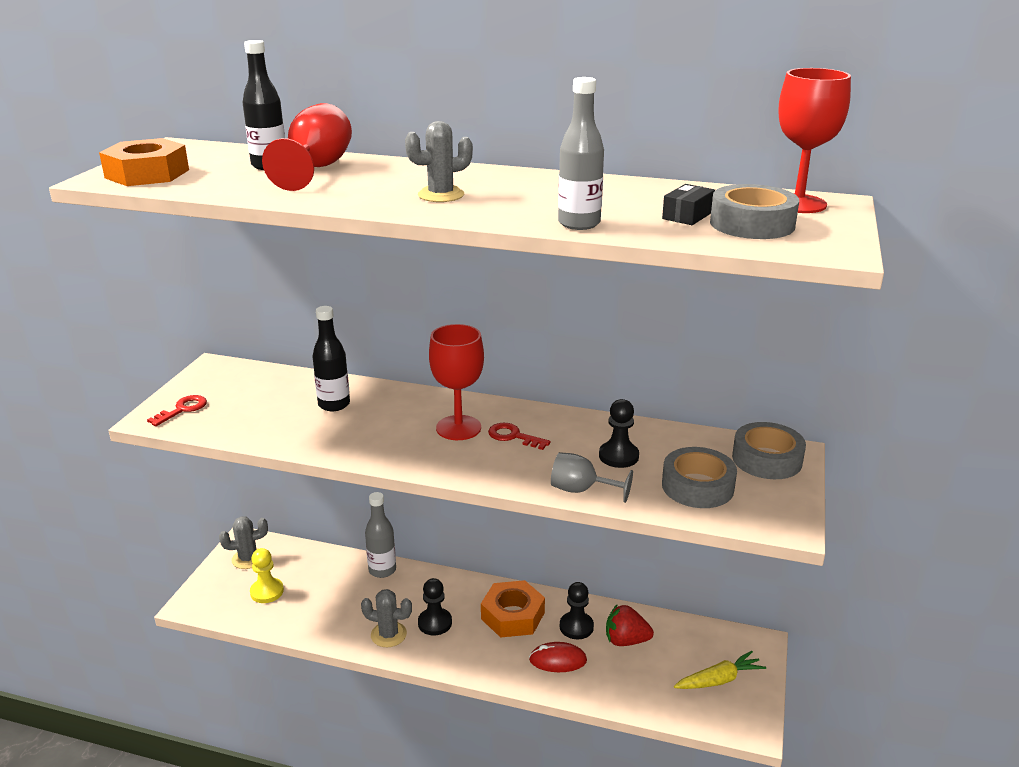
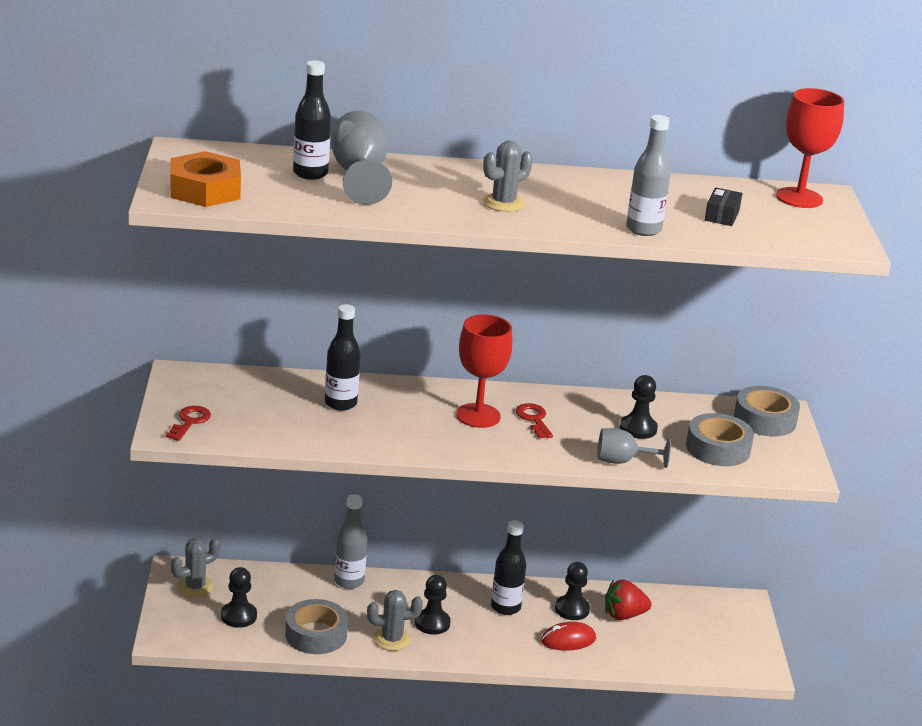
camera: 20 degrees left, 0 degrees up
yellow pawn [250,548,284,603] -> black pawn [221,567,257,628]
red goblet [262,103,352,191] -> grey goblet [331,111,392,205]
orange nut [481,580,545,638] -> black bottle [491,520,526,615]
red key [488,423,551,450] -> red key turned 60 degrees clockwise [516,403,553,438]
yellow carrot [674,651,766,689] -> none
grey tape [710,184,799,239] -> grey tape moved to [285,599,348,654]

